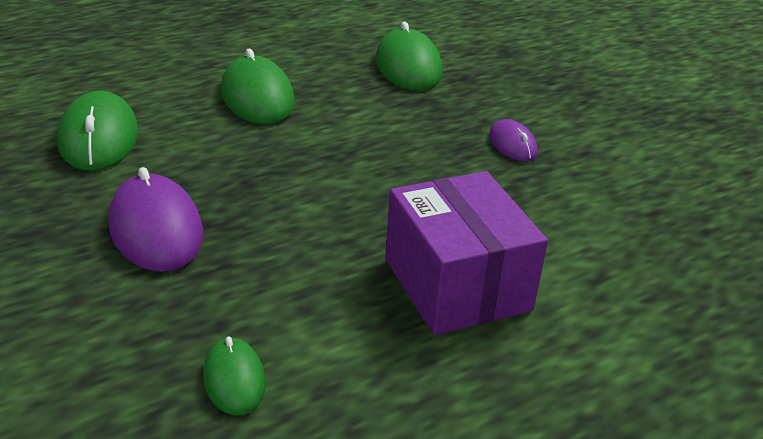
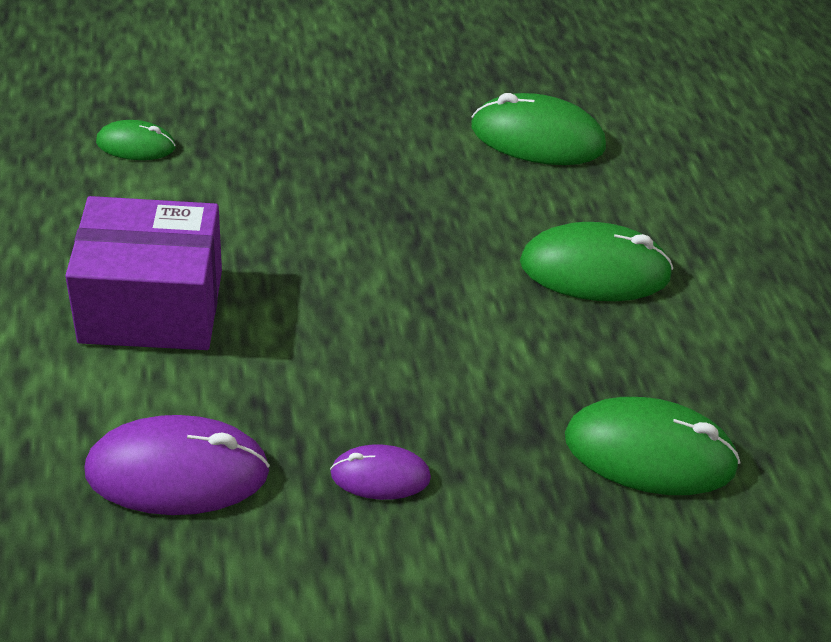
camera: 110 degrees right, 10 degrees up
purple mouse [108,167,203,272] -> purple mouse moved to [84,415,270,515]

